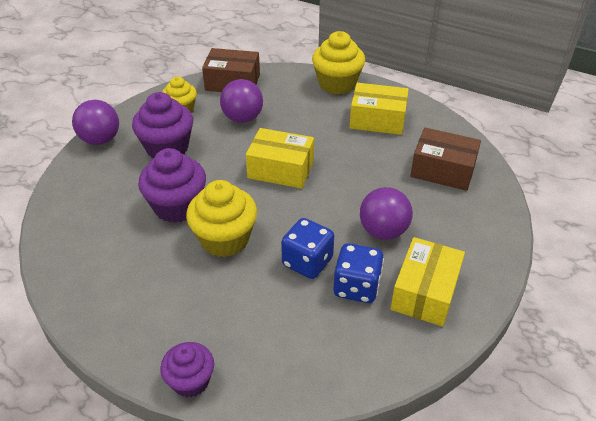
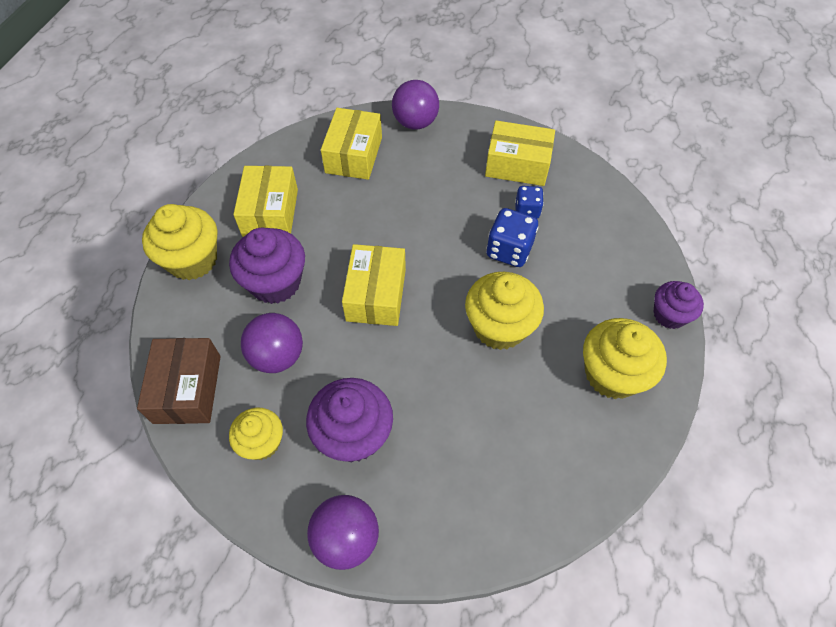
camera: 100 degrees left, 15 degrees up
purple cupcake [138,148,206,223] -> purple cupcake moved to [229,228,305,304]
blue dice [334,243,384,303] -> blue dice [515,186,544,218], size x0.63
purple ball [360,187,413,240] -> purple ball moved to [392,80,439,130]
brown box [410,128,481,191] -> yellow box [321,108,382,180]
none -> yellow cupcake [583,318,667,399]

